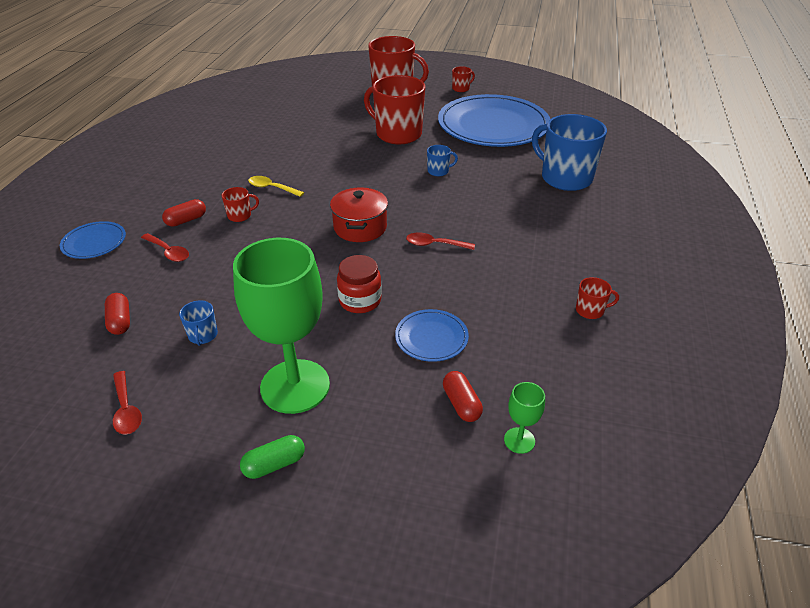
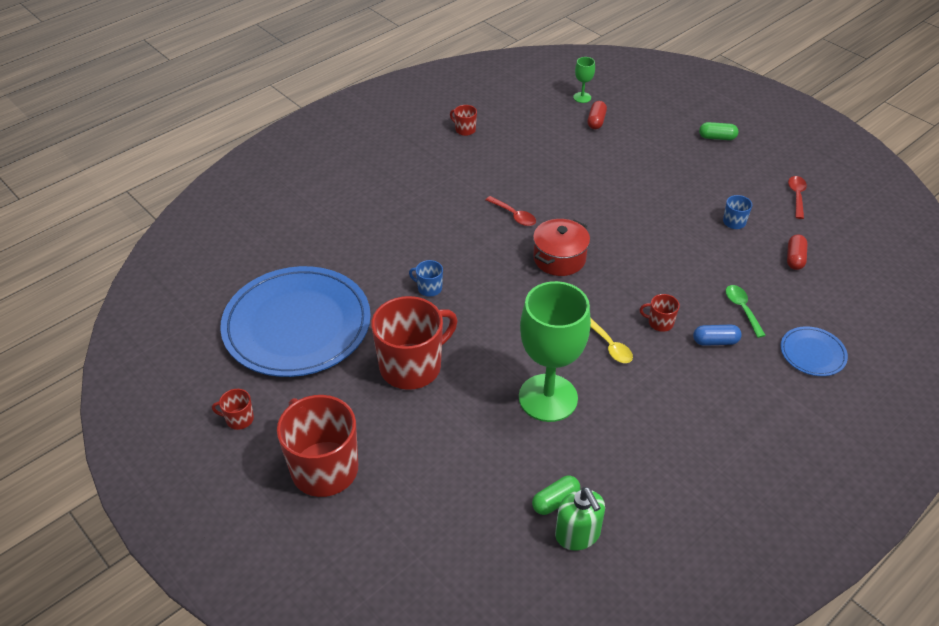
camera: 145 degrees left, 5 degrees up
red spoon [141,233,189,262] -> green spoon [726,285,766,338]
red capsule [162,199,206,227] -> blue capsule [693,325,742,346]
green goblet [233,238,330,414] -> green goblet moved to [519,281,591,422]
red jar [337,255,382,313] -> none
red mug [364,75,425,144] -> red mug turned 105 degrees counterclockwise [371,296,457,390]
blue plate [395,309,469,362] -> none
blue mug [532,114,607,191] -> none
none -> green capsule [532,476,580,515]
none -> green soap dispenser [555,487,605,550]

